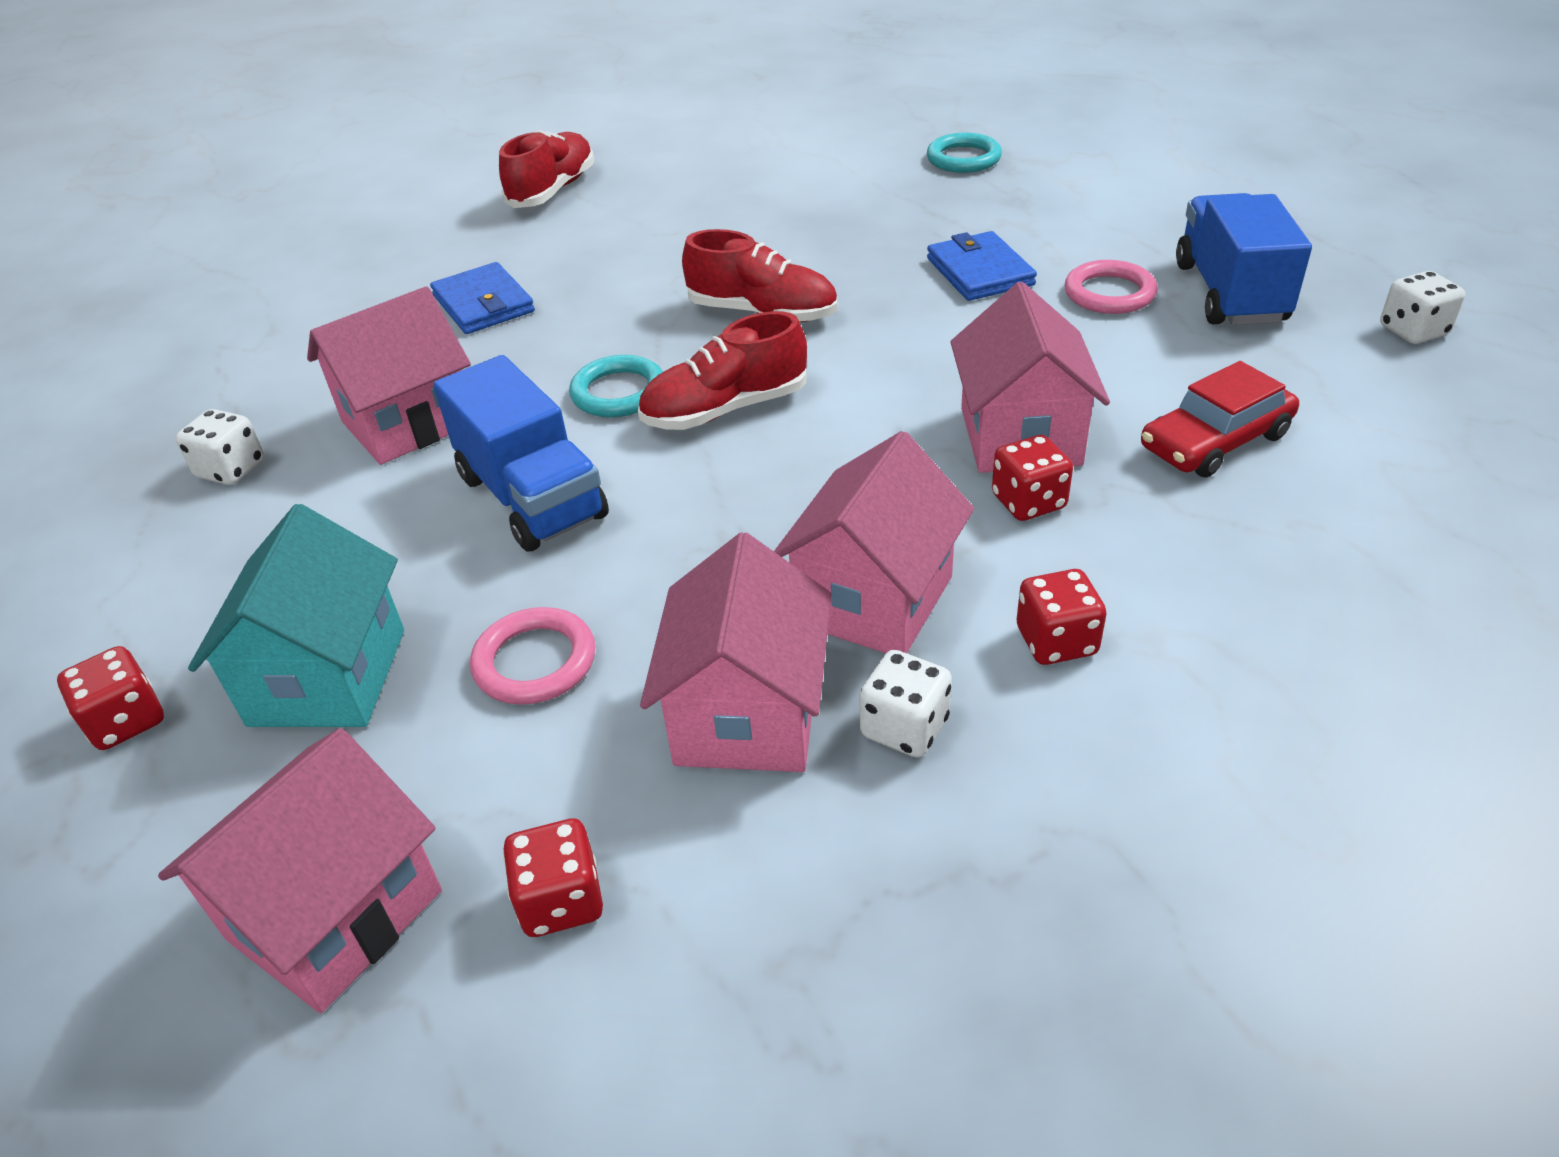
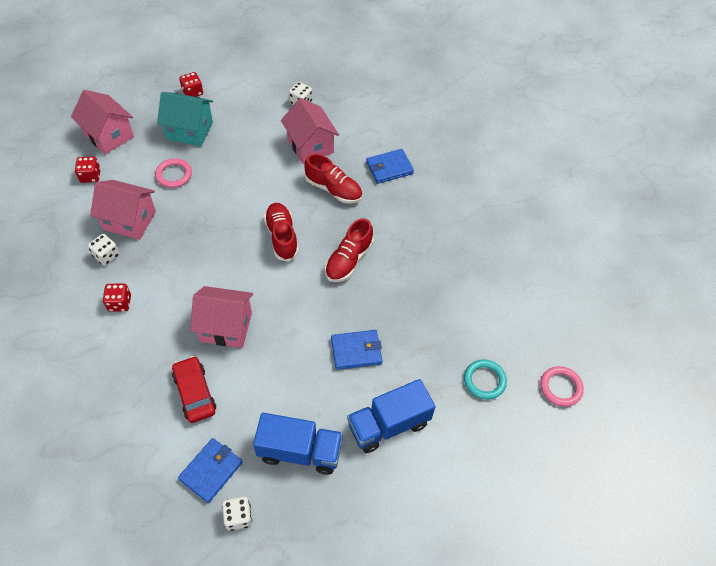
camera: 95 degrees right, 15 degrees up
blue truck [433,355,609,551] -> blue truck moved to [347,379,436,453]
red shoe [499,130,594,208] -> red shoe moved to [304,154,362,204]
turquoise ring [569,355,663,417] -> none
pink house [774,431,974,653] -> none
red dice [992,435,1073,521] -> none
pink ring [1065,260,1157,314] -> pink ring moved to [540,366,584,407]
none -> blue wallet [178,438,243,503]

